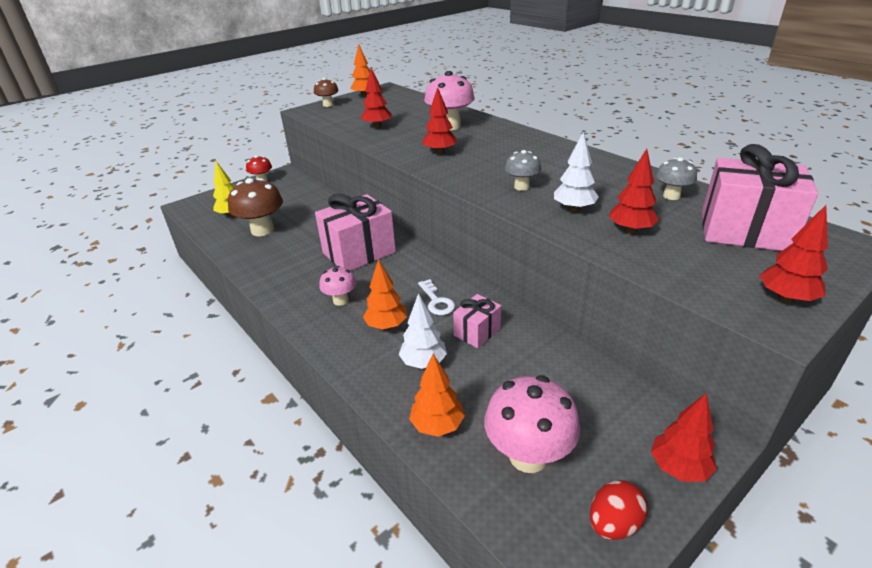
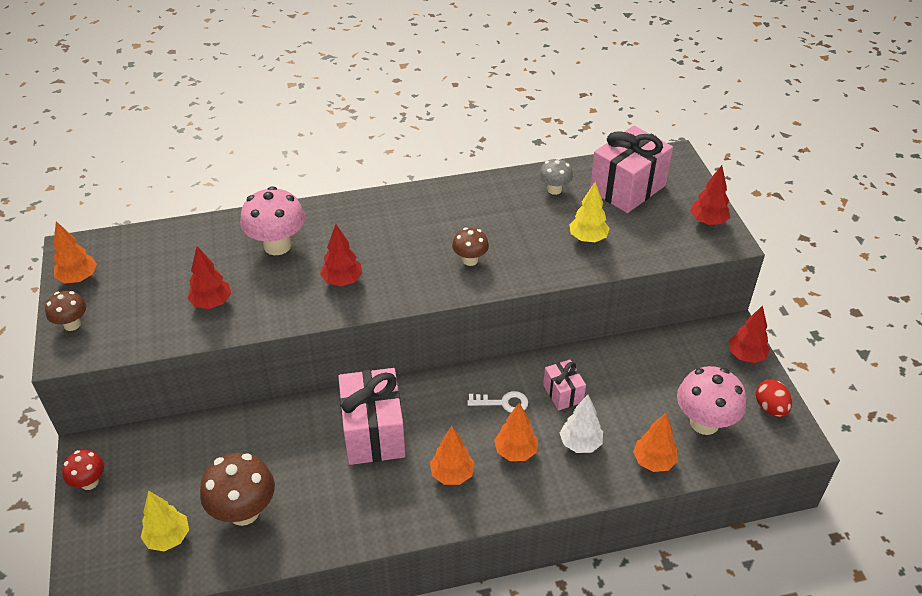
camera: 65 degrees left, 10 degrees up
pink mushroom [319,266,356,306] -> orange tree [430,426,475,485]
grey mushroom [505,150,541,191] -> brown mushroom [452,227,489,266]
white tree [554,131,599,212] -> none
red tree [609,149,659,234] -> yellow tree [569,182,610,242]

